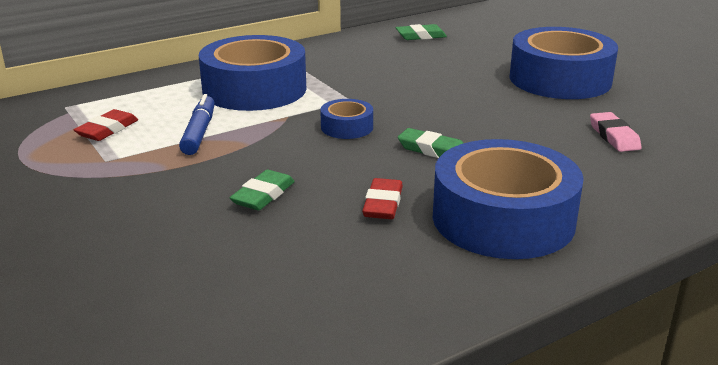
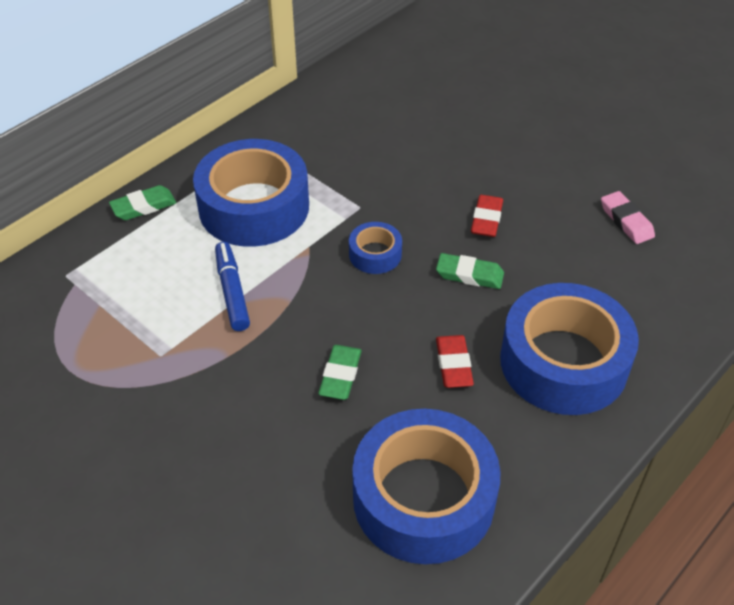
camera: 15 degrees left, 20 degrees up
red eraser [74,109,138,141] -> red eraser moved to [471,195,503,237]
green eraser [396,24,447,40] -> green eraser moved to [109,185,176,220]
blue tape [510,27,618,99] -> blue tape moved to [352,409,501,564]

